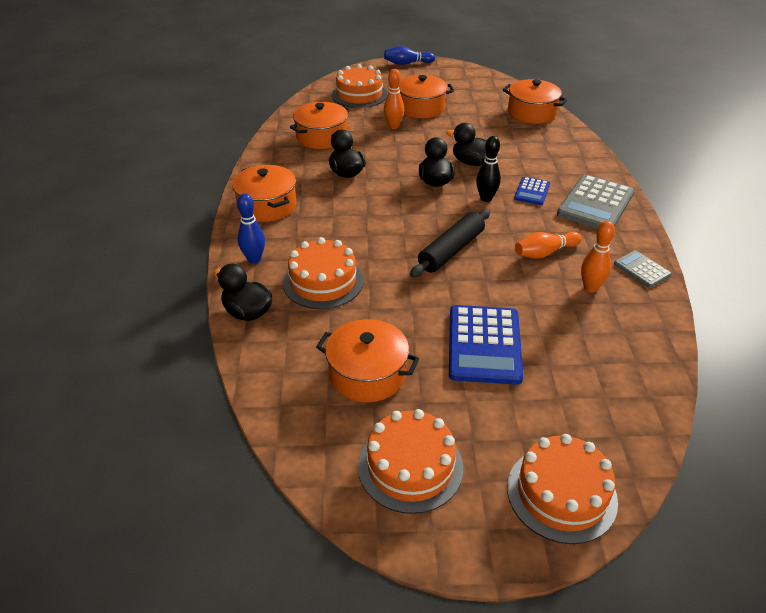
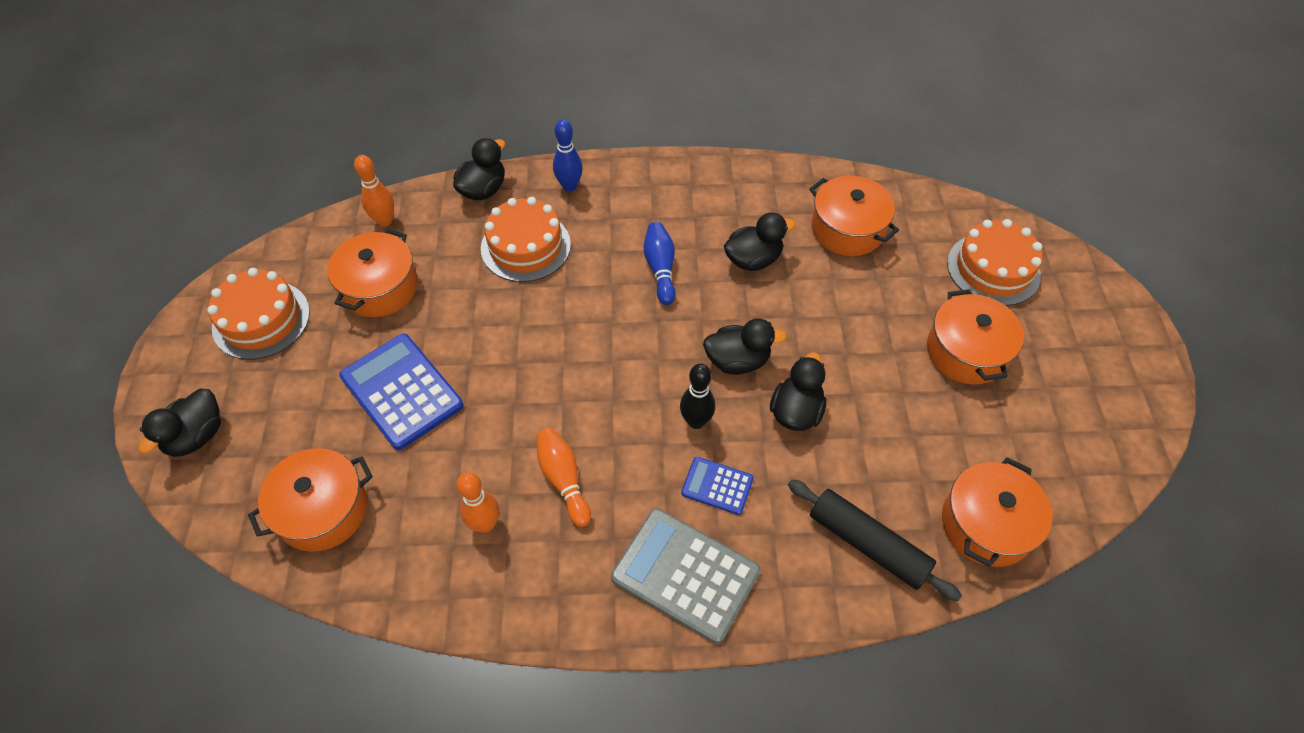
camera: 90 degrees right, 15 degrees up
orange pot [232,165,296,222] -> orange pot moved to [248,448,373,552]
blue bowling pin [384,46,435,65] -> blue bowling pin moved to [644,222,676,305]
orange bowling pin [384,69,404,129] -> orange bowling pin moved to [354,155,394,227]
black rolling pin [410,209,490,277] -> black rolling pin moved to [788,479,962,601]
blue calculator [449,305,524,385] -> blue calculator turned 45 degrees clockwise [339,334,463,450]
orange cake [507,434,618,544] -> black duck [139,389,221,457]
grey calculator [614,250,672,288] -> none

